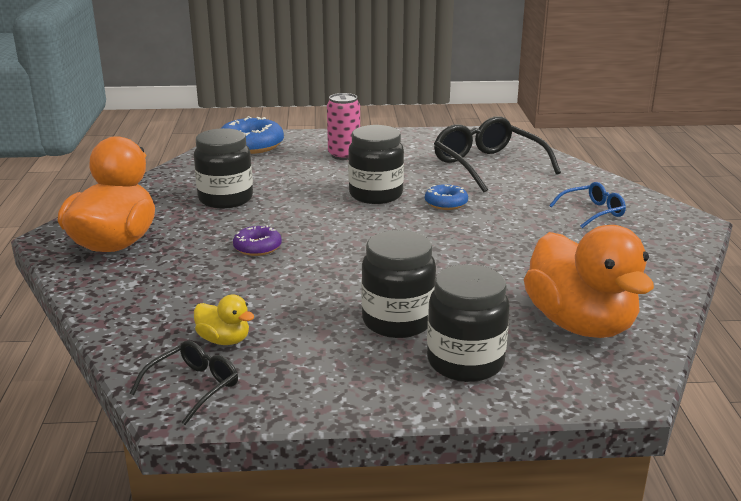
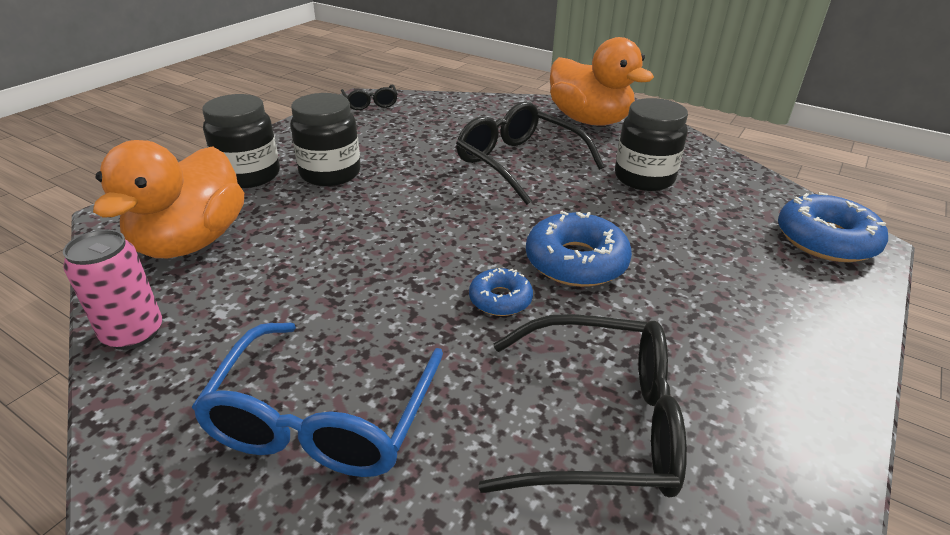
camera: 125 degrees right, 10 degrees up
yellow duck [194,294,254,345] -> none
purple donut [233,225,282,256] -> black glasses [456,102,605,205]
pink can [327,93,360,160] -> pink can moved to [63,229,162,350]
black jar [348,125,404,204] -> blue donut [526,211,632,287]
orange duck [524,225,654,338] -> orange duck turned 90 degrees counterclockwise [93,140,244,258]
blue glasses [549,182,626,228] -> blue glasses [192,323,443,477], size x1.89

